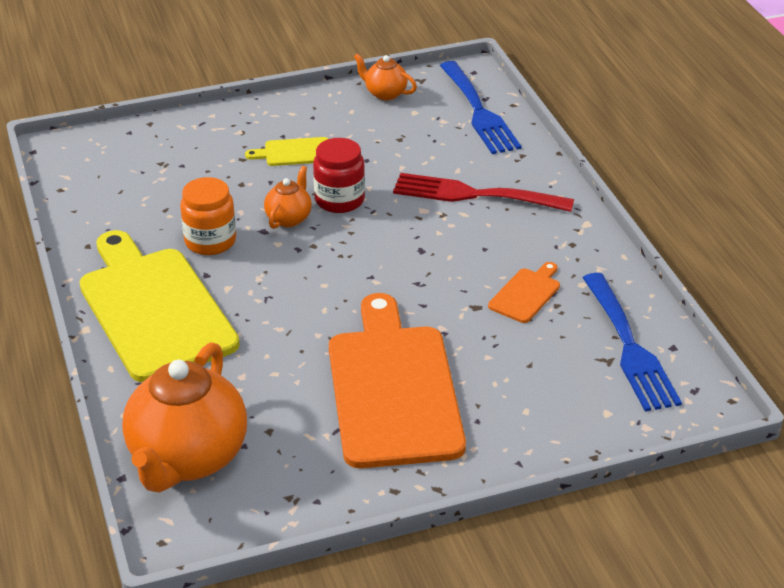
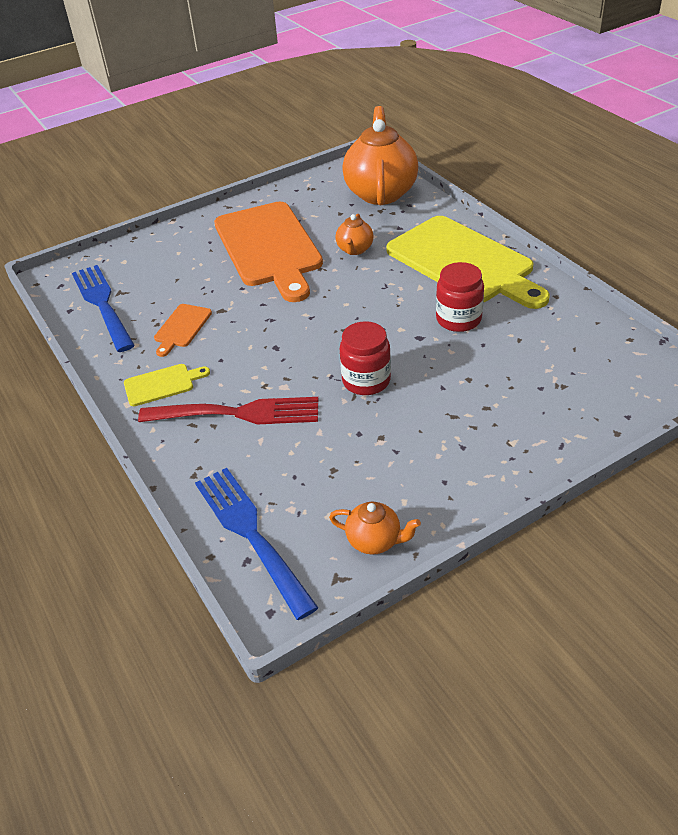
camera: 170 degrees right, 5 degrees up
orange jar [180,177,236,255] -> red jar [436,262,484,332]
yellow cutting board [245,137,328,166] -> yellow cutting board moved to [124,364,210,406]
orange teapot [264,166,312,229] -> orange teapot moved to [336,214,373,255]

